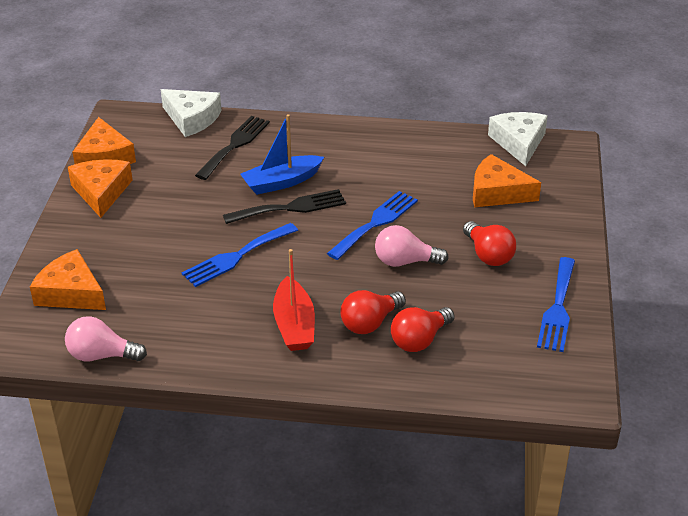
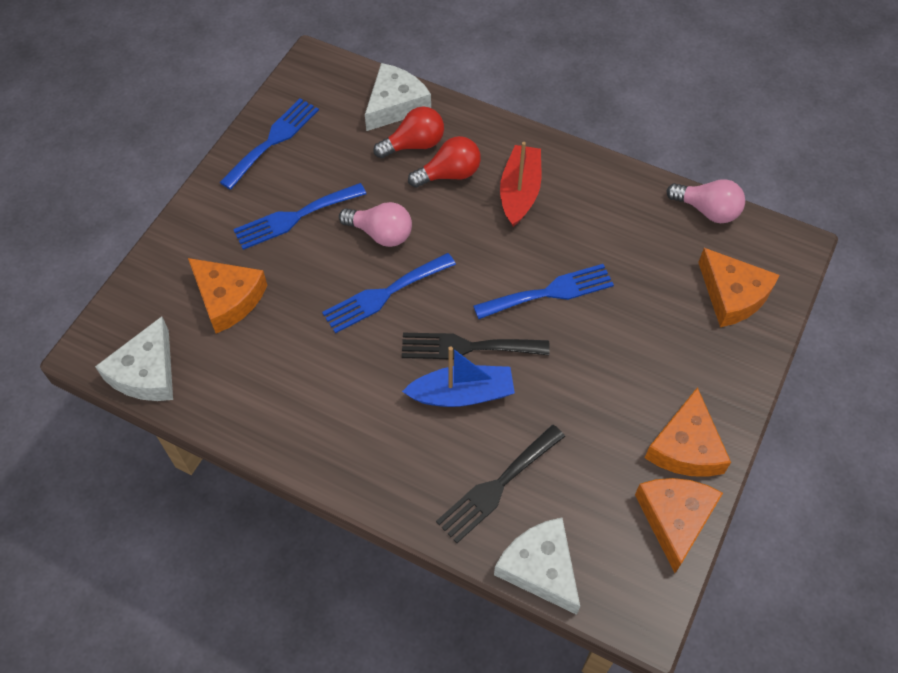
camera: 160 degrees left, 20 degrees up
red light bulb [463,221,516,266] -> blue fork [233,183,366,250]
none -> white cheese [365,63,431,131]

